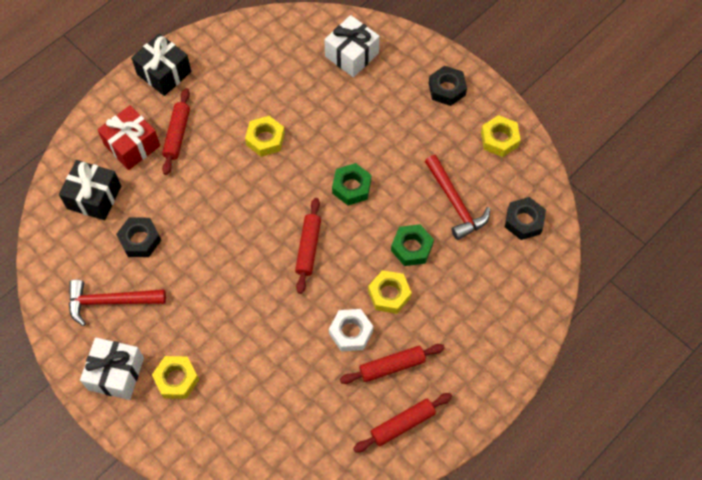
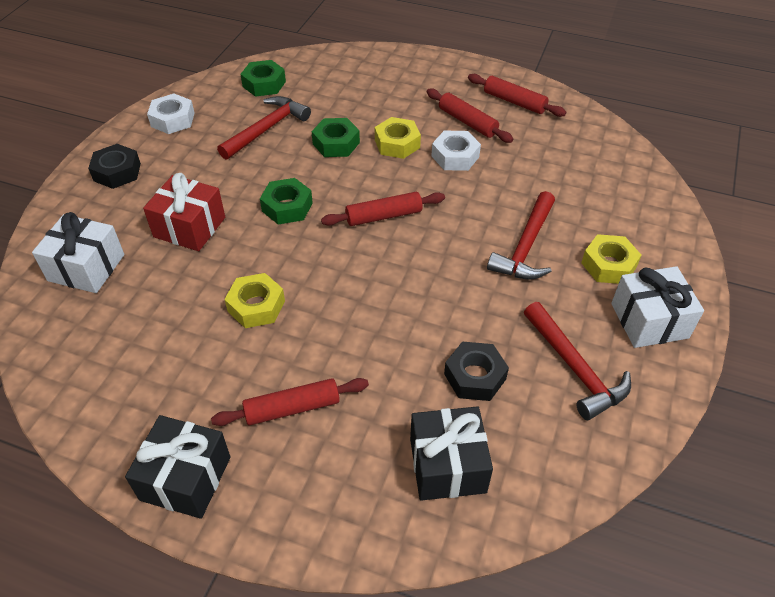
camera: 115 degrees left, 15 degrees down
red gift [97,105,160,170] -> red gift moved to [143,173,225,251]
yellow nut [481,115,521,157] -> white nut [147,93,195,134]
black nut [505,197,546,240] -> green nut [240,60,286,97]
none -> red hammer [487,191,555,279]

